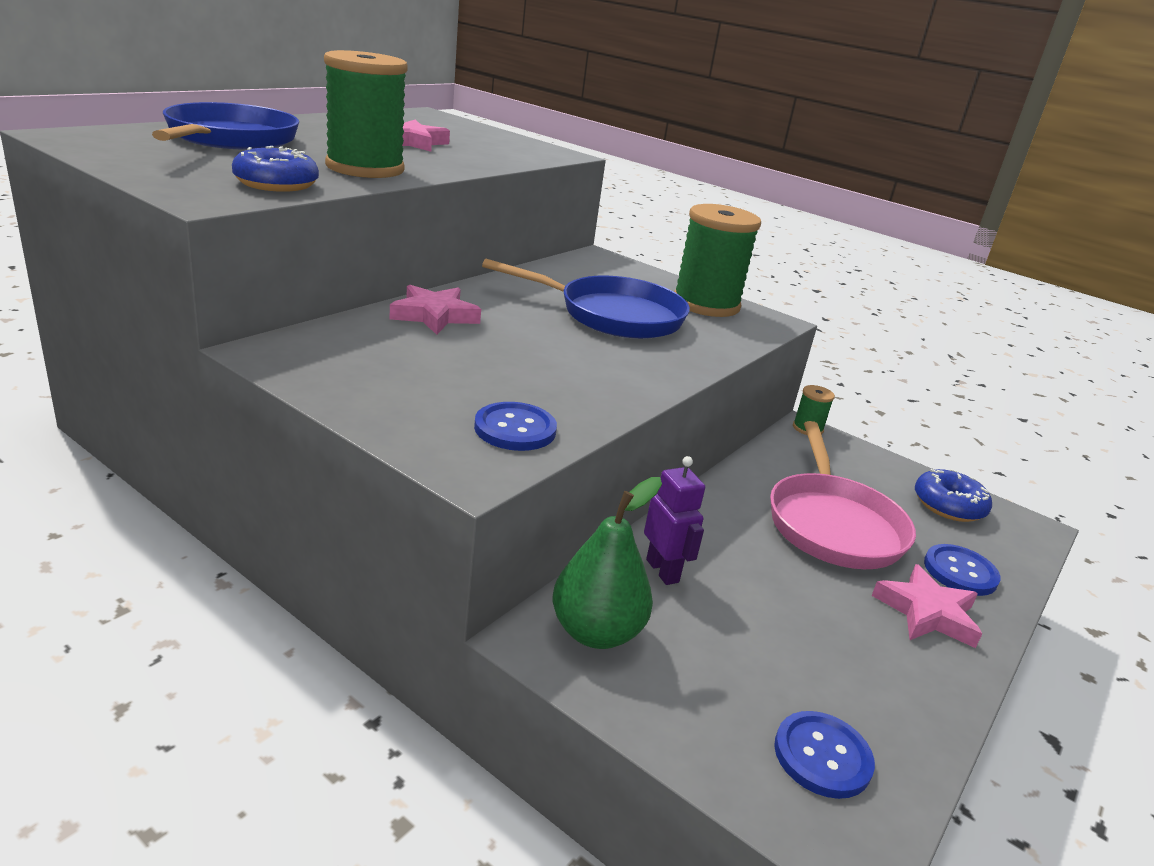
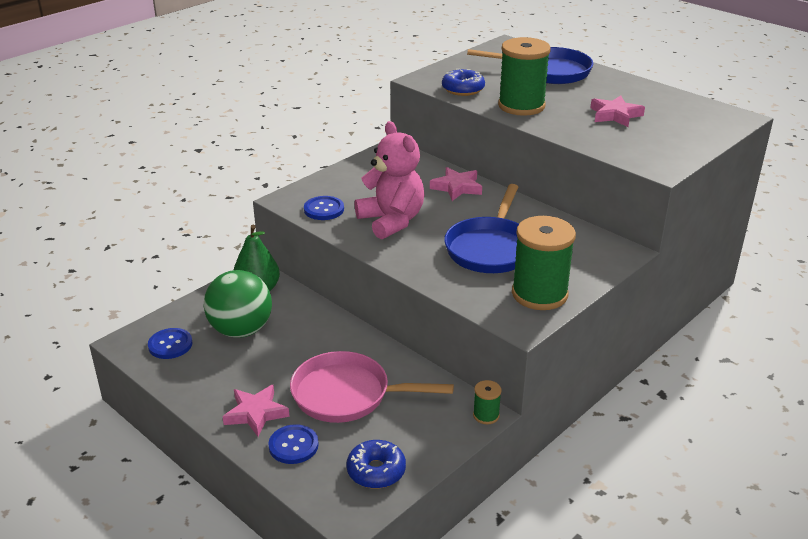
camera: 100 degrees right, 5 degrees up
purple robot [644,456,705,585] -> none
none -> green ball [203,270,272,338]
none -> pink teddy bear [355,121,424,239]

